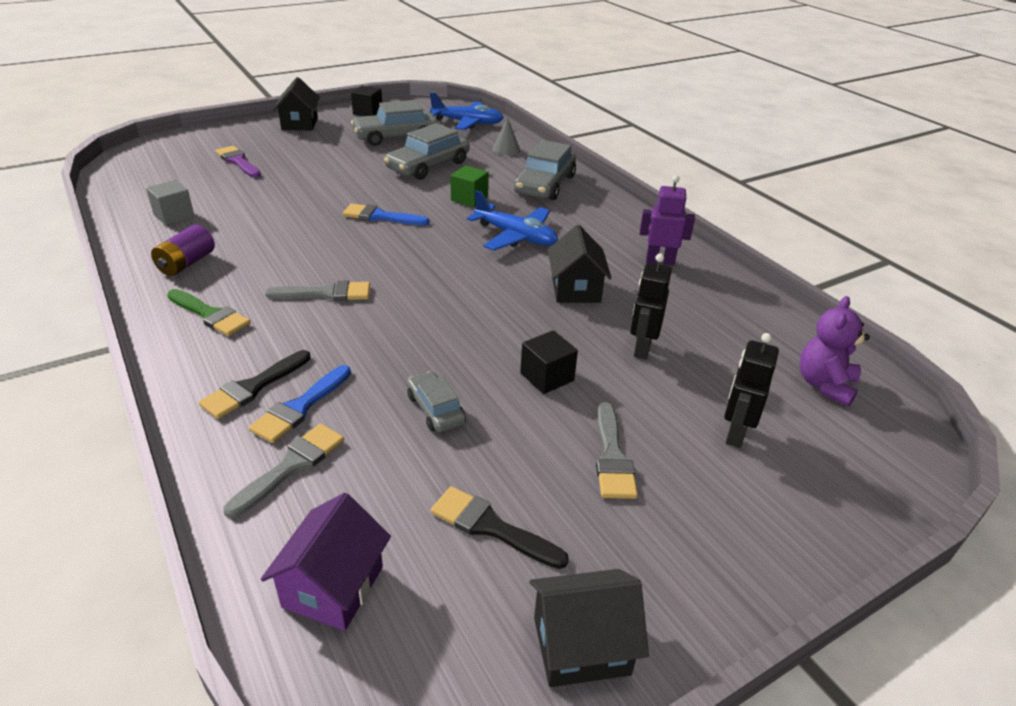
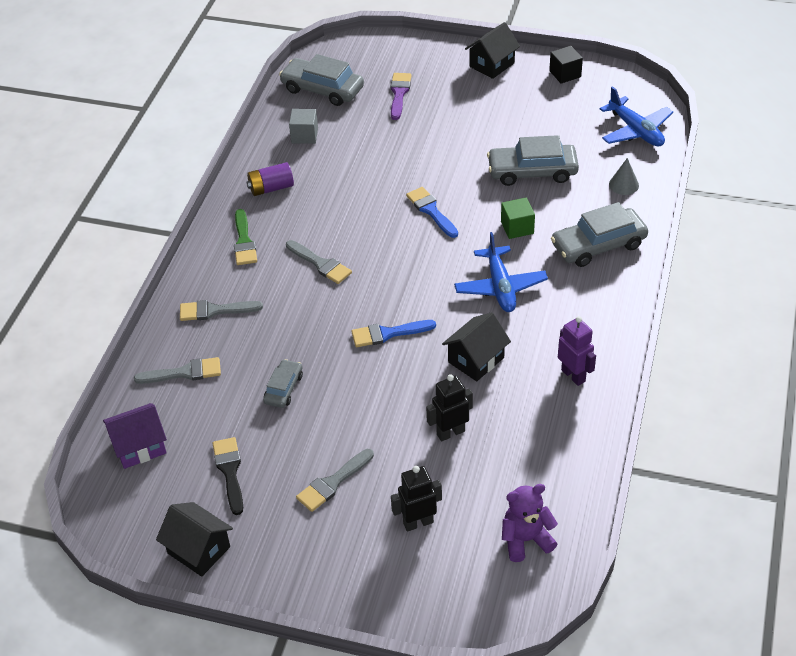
camera: 50 degrees right, 10 degrees up
black brush [199,350,311,419] -> grey brush [180,300,263,321]
blue brush [249,365,351,443] -> blue brush moved to [351,320,436,347]
grey car [351,100,438,146] -> grey car moved to [279,54,364,106]
black cube [520,330,578,394] -> none

